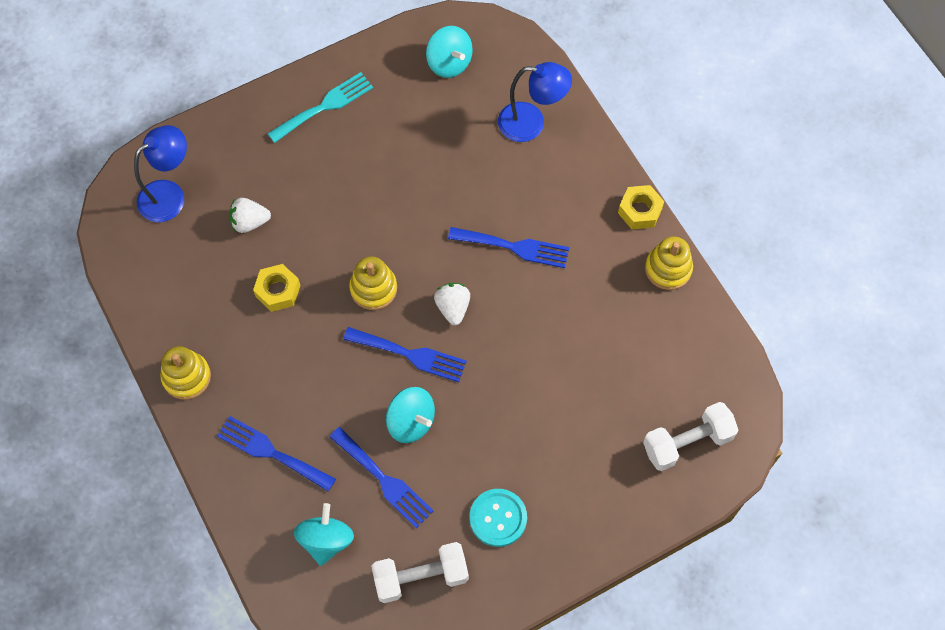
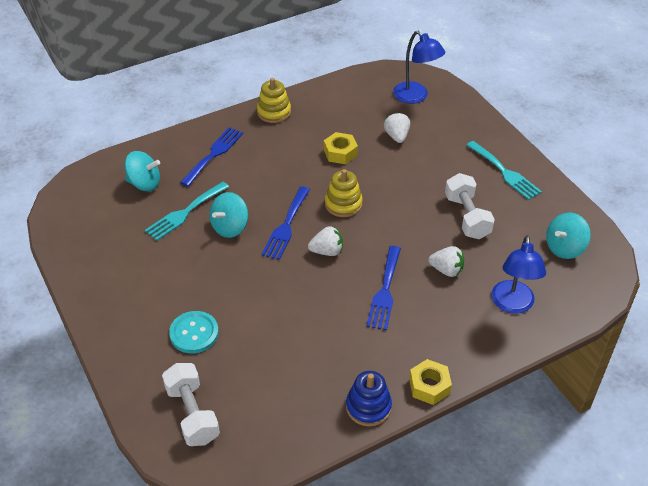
camera: 90 degrees right, 20 degrees down
blue fork [329,427,433,528] -> turquoise fork [145,182,229,241]
white dumbbell [371,542,469,603] -> white dumbbell moved to [445,173,495,239]
turquoise button [470,489,527,547] -> turquoise button moved to [169,311,219,353]
yellow stacking toy [645,236,693,290] -> blue stacking toy [346,371,392,427]
none -> white strawberry [428,246,464,277]

